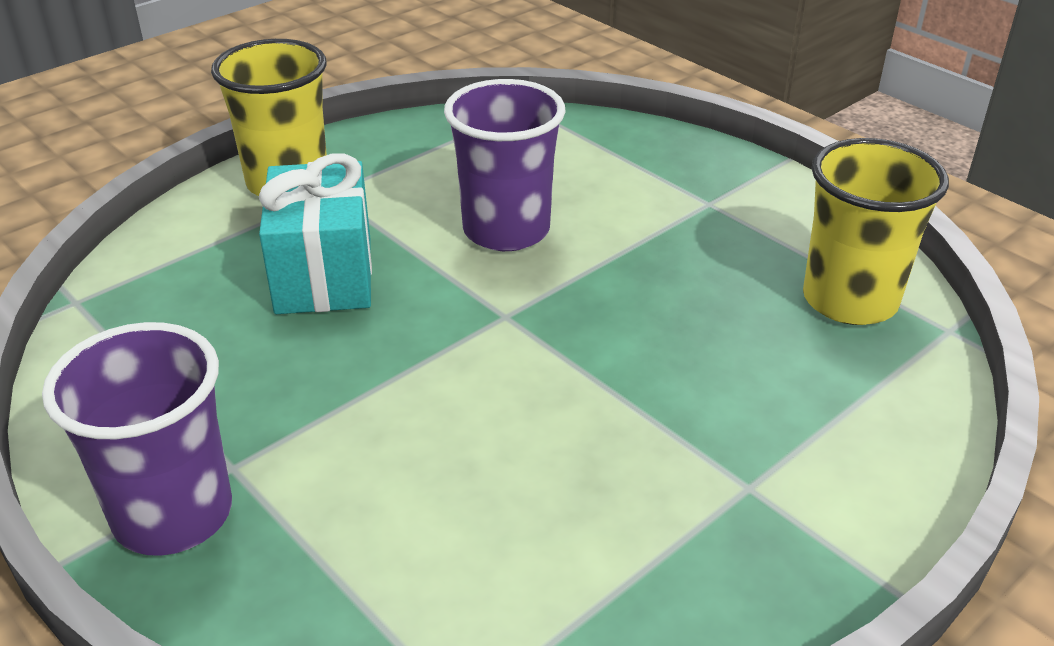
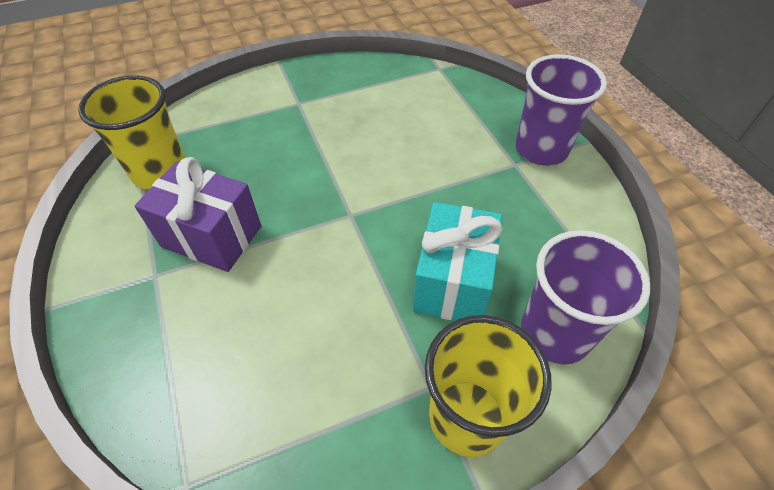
camera: 160 degrees left, 15 degrees up
purple cup [444,79,566,251] -> purple cup moved to [521,230,650,365]
none -> purple gift [135,157,261,272]

